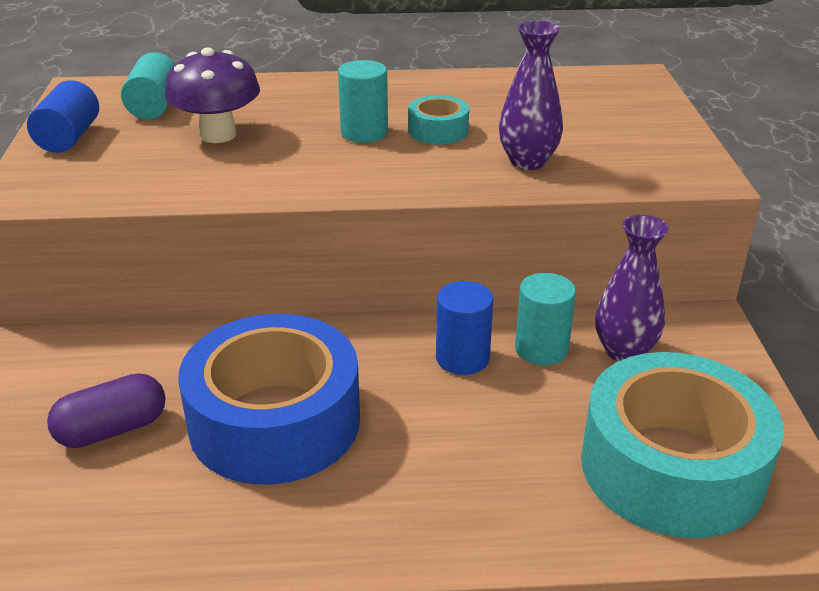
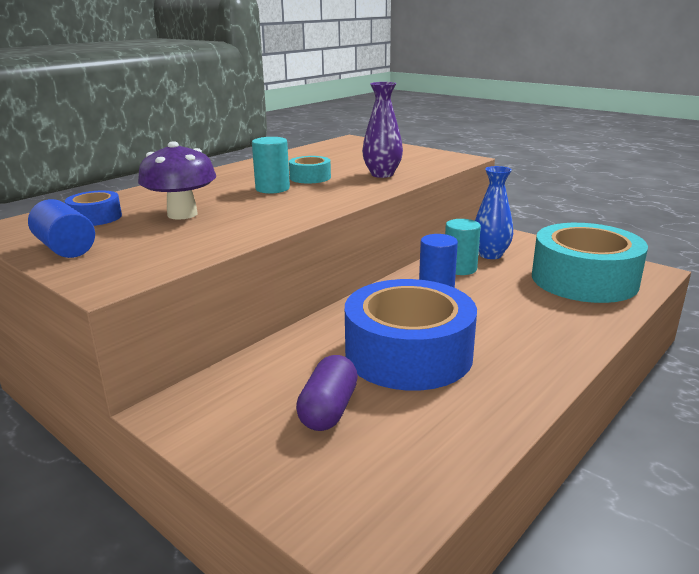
camera: 45 degrees left, 10 degrees down
turquoise cylinder [121,52,175,119] -> blue tape [65,191,122,226]
purple vase [595,215,669,361] -> blue vase [475,166,513,259]

